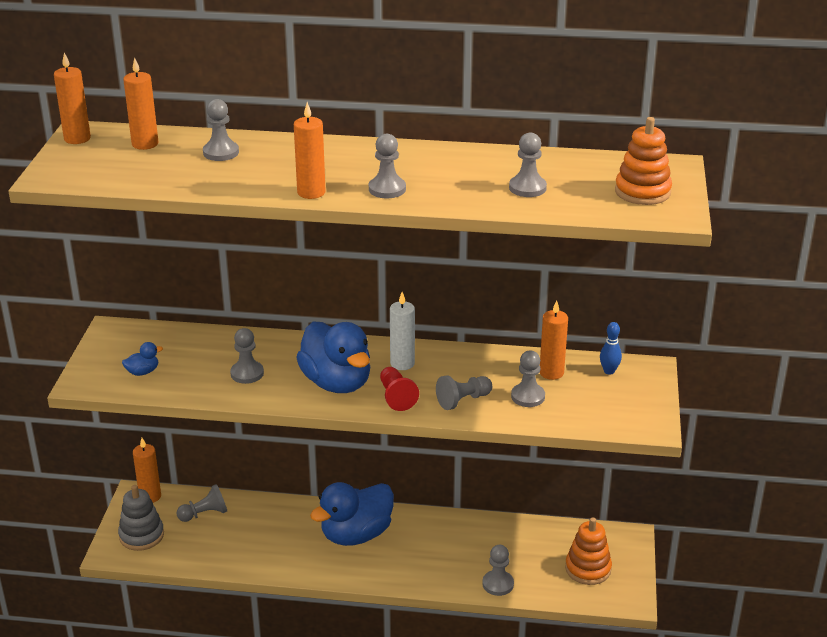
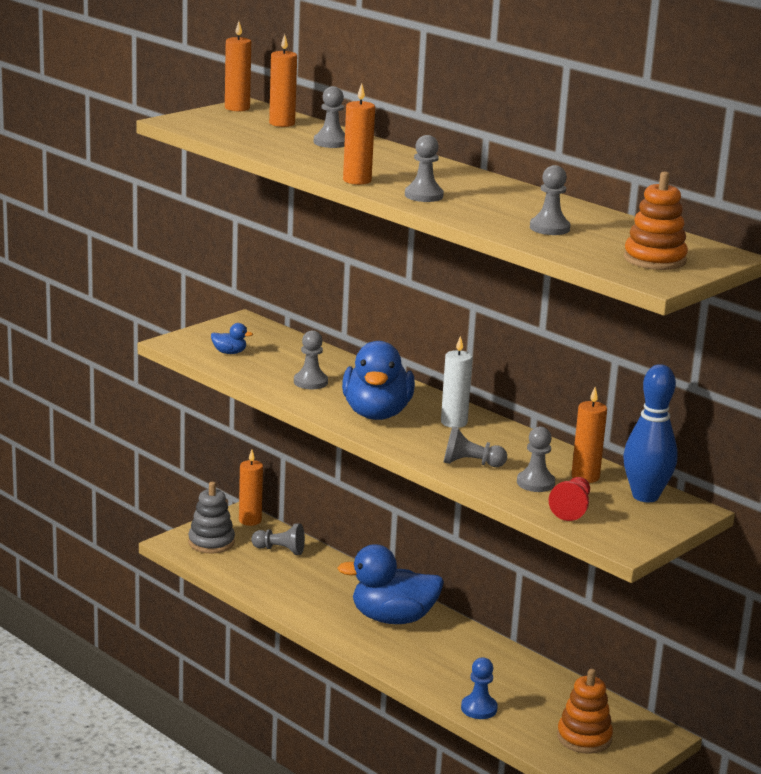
camera: 35 degrees right, 10 degrees down
red pawn [380,367,419,411] -> red pawn moved to [549,477,590,521]
grey pawn [482,545,514,596] -> blue pawn [461,658,498,719]
blue bowling pin [600,322,622,375] -> blue bowling pin [623,364,678,502], size x2.09

